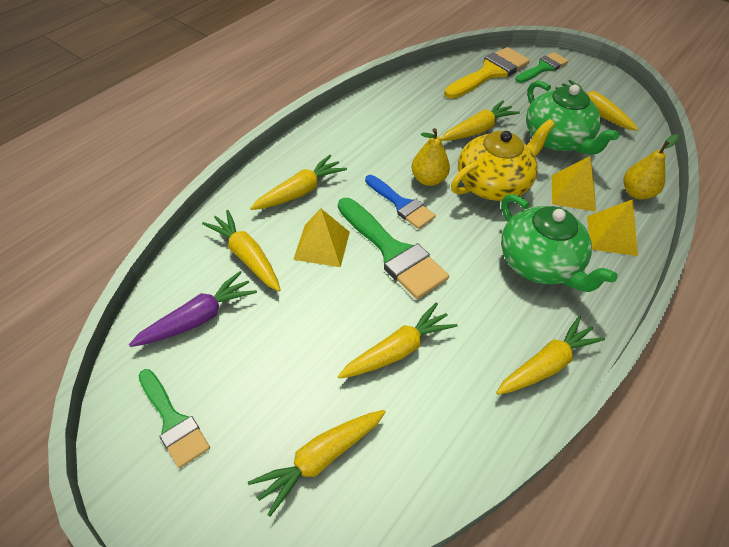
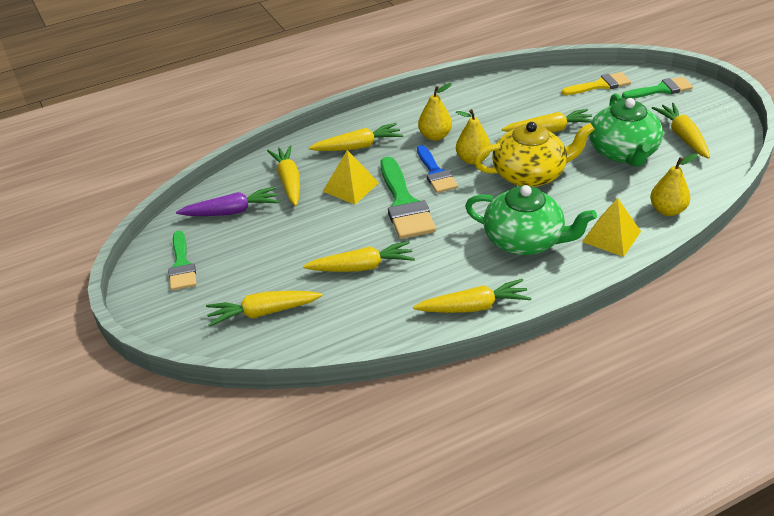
camera: 30 degrees right, 10 degrees down
yellow brush [444,47,530,99] -> yellow brush [562,72,631,95], size x0.63
green teapot [501,194,617,292] -> green teapot turned 60 degrees counterclockwise [465,185,597,255]
yellow pyramid [552,156,596,212] -> none
none -> yellow pear [418,83,452,141]

